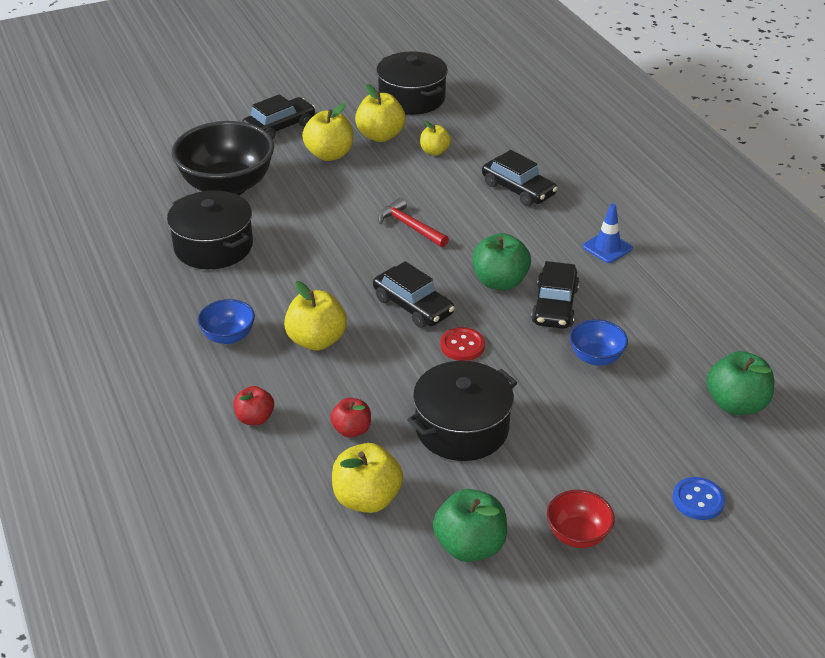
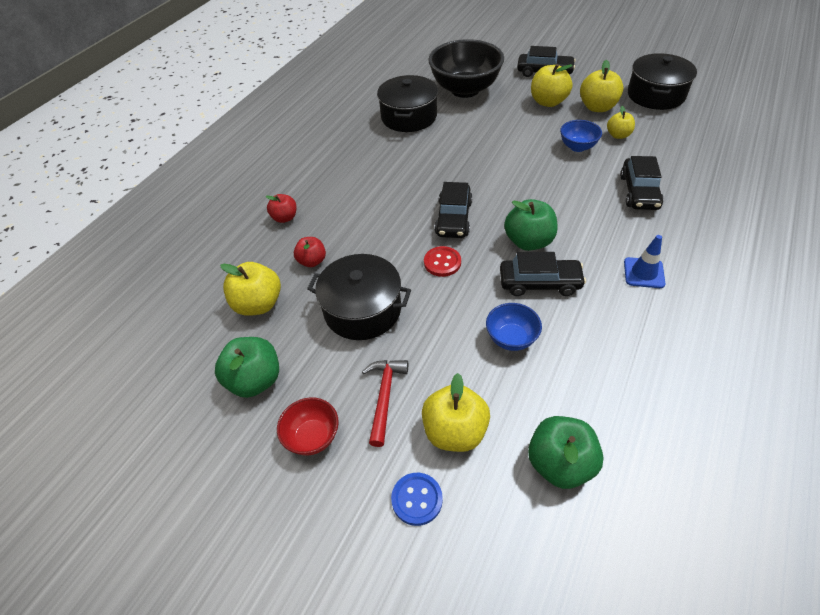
camera: 55 degrees right, 10 degrees up
blue bowl [198,299,255,344] -> blue bowl moved to [560,120,602,152]
yellow apple [284,281,347,350] -> yellow apple moved to [422,373,490,452]
red hammer [378,198,449,247] -> red hammer moved to [362,360,408,447]
black car [531,261,579,329] -> black car turned 150 degrees counterclockwise [500,252,586,296]

